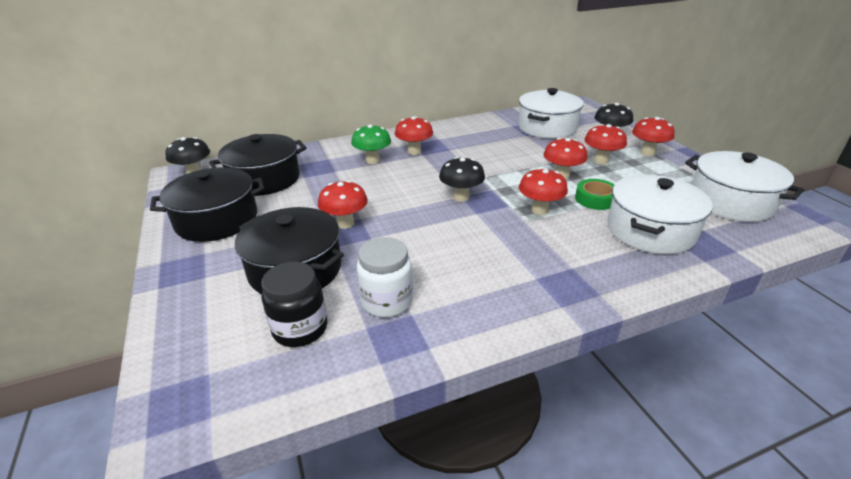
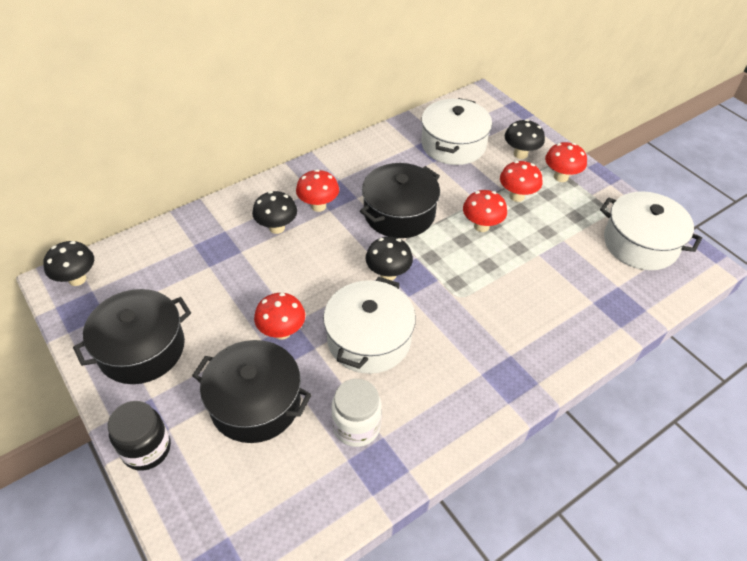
camera: 15 degrees left, 15 degrees up
black pot [209,134,307,196] -> black pot moved to [360,163,440,238]
black jar [261,262,327,347] -> black jar moved to [108,401,171,471]
green mushroom [351,124,391,164] -> black mushroom [252,191,297,234]
red mushroom [519,168,568,215] -> none
green tape [575,179,615,210] -> none
white pot [608,175,713,254] -> white pot moved to [323,277,416,374]

